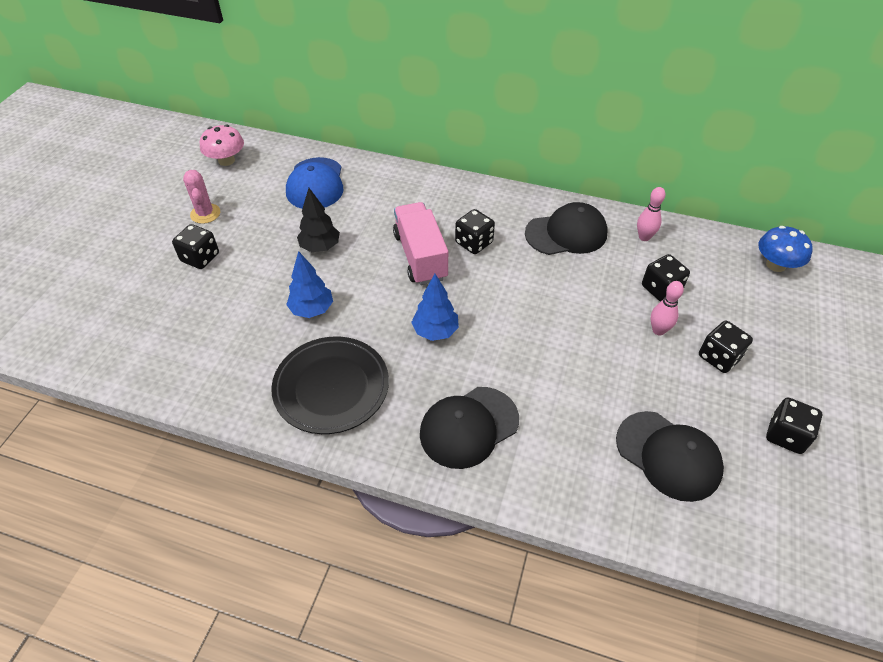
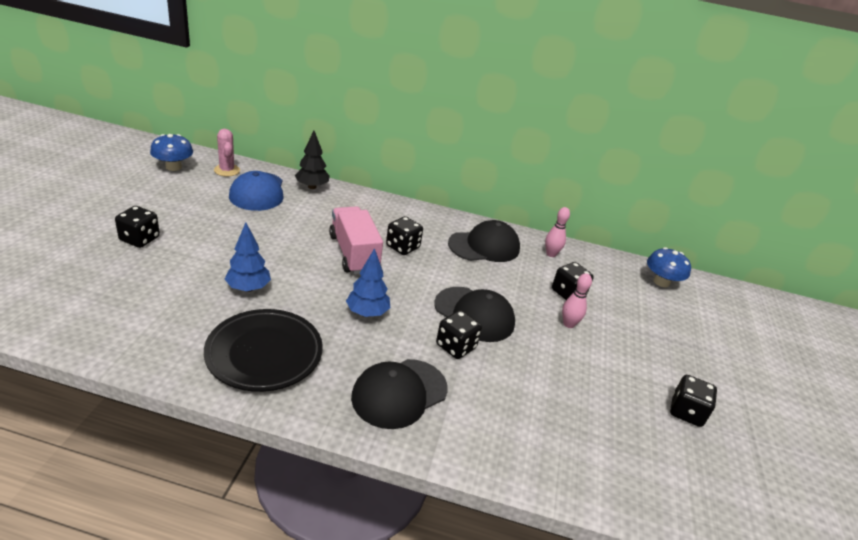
camera: 10 degrees left, 15 degrees down
pink cactus [183,170,220,224] -> pink cactus moved to [214,129,240,176]
pink mushroom [200,125,244,166] -> blue mushroom [150,134,193,171]
black tree [297,188,340,252] -> black tree moved to [295,131,330,189]
black cap [616,411,724,502] -> black cap moved to [434,287,515,342]
black dice [699,321,753,373] -> black dice moved to [436,310,482,359]

